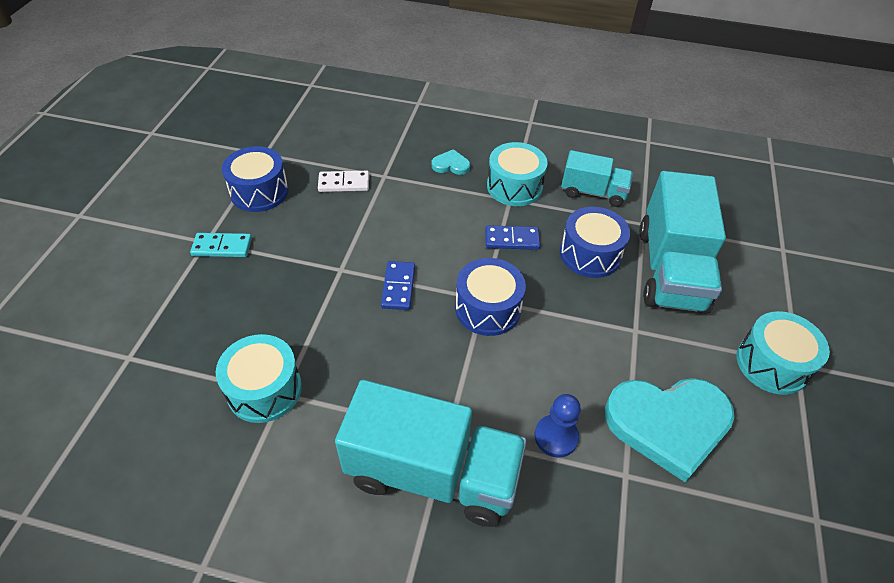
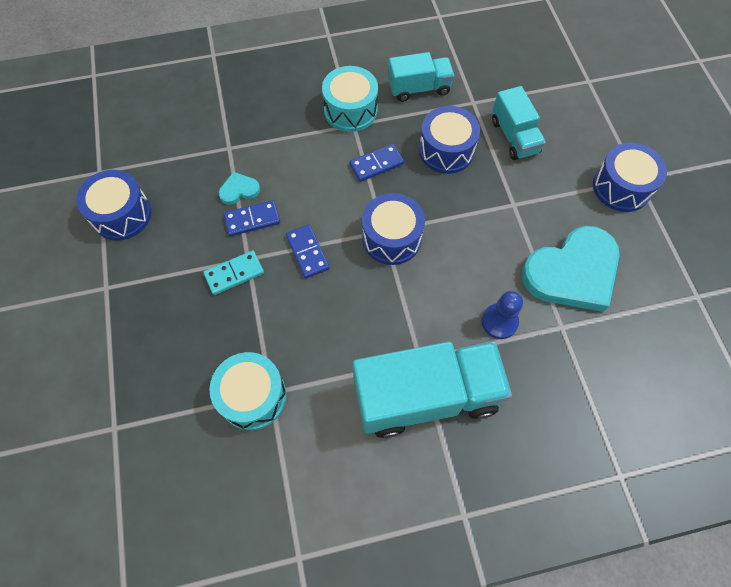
camera: 25 degrees left, 15 degrees up
turquoise domino [190,233,252,257] -> turquoise domino moved to [203,250,264,295]
white domino [318,171,369,192] -> none
turquoise heart [432,149,470,175] -> turquoise heart moved to [219,172,260,205]
turquoise truck [639,171,726,314] -> turquoise truck [492,86,546,160], size x0.56
turquoise drum [737,311,830,395] -> blue drum [593,143,667,212]
none -> blue domino [224,200,280,236]

